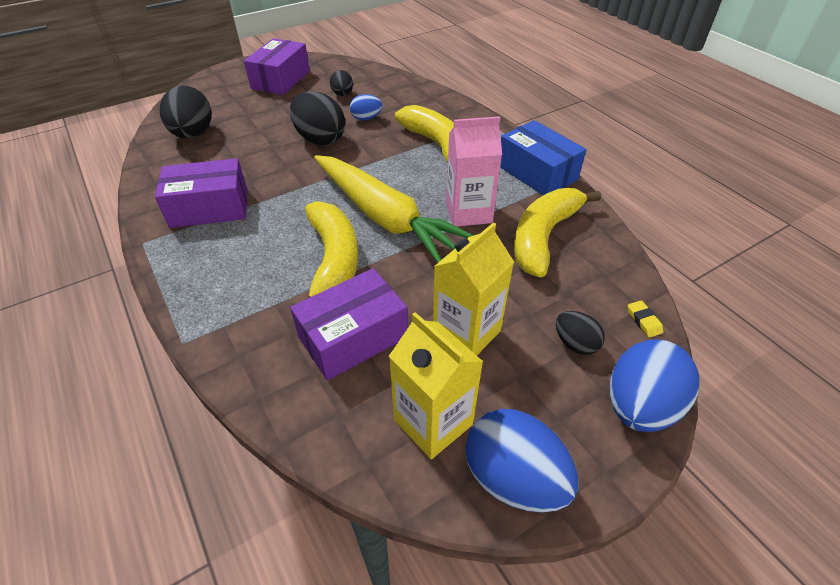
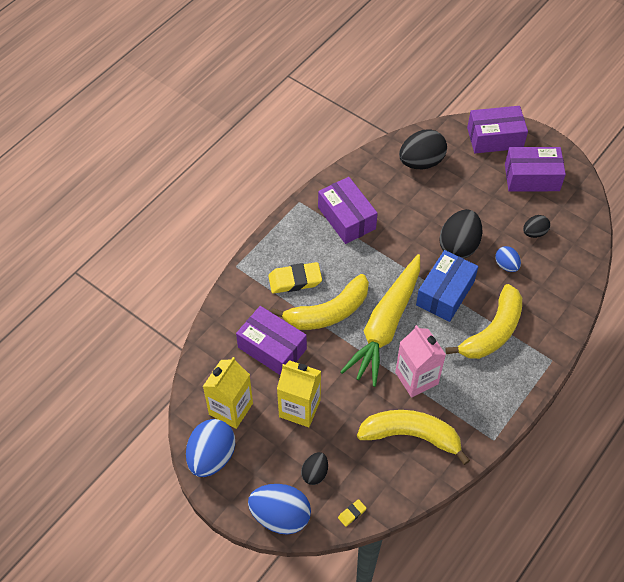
camera: 70 degrees right, 10 degrees up
blue box [500,120,586,195] -> blue box moved to [416,250,478,322]
none -> yellow eraser [268,262,322,294]
none -> purple box [467,106,528,153]

